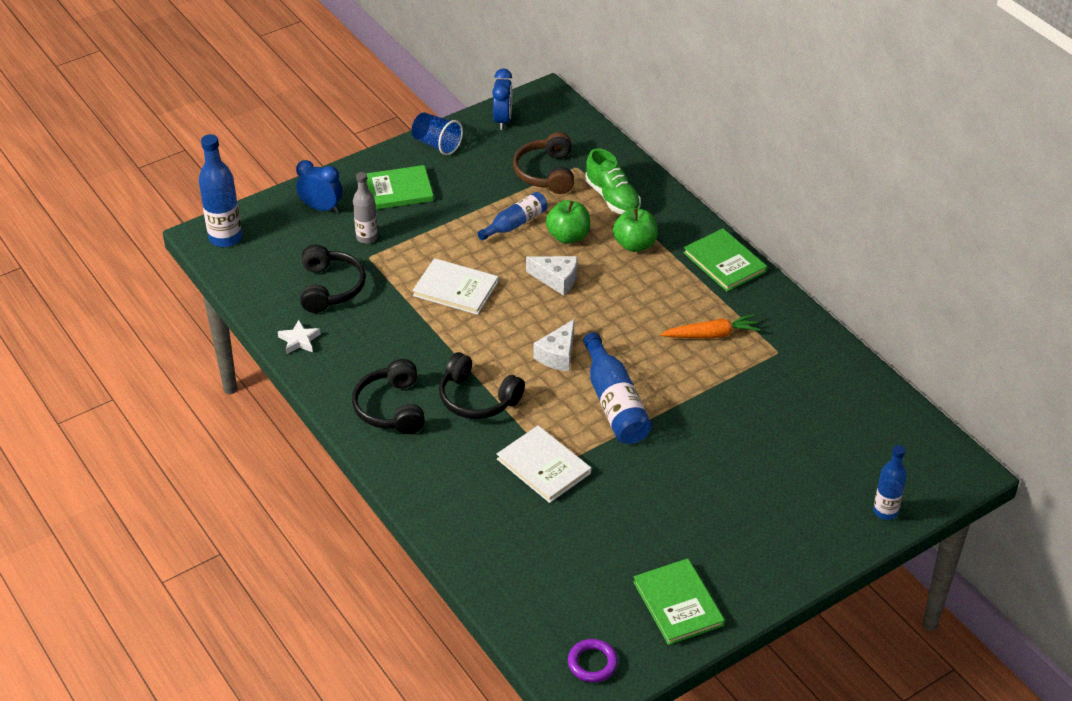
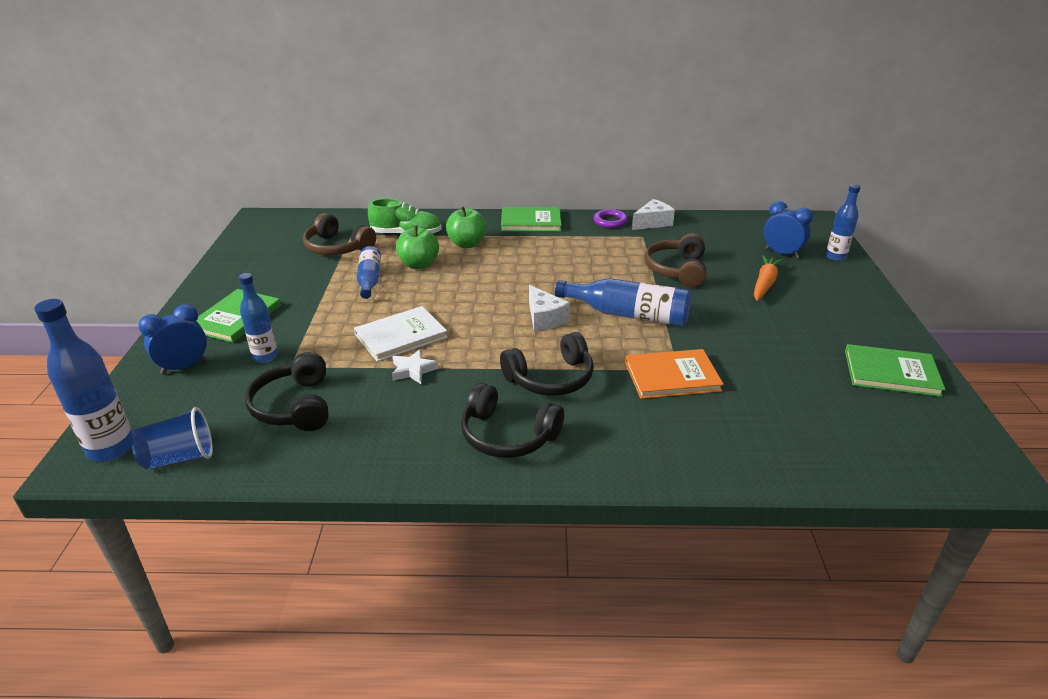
camera: 55 degrees left, 10 degrees down
white star [278,320,321,354] -> white star moved to [392,349,438,384]
black headphones [300,245,366,313] -> black headphones turned 135 degrees counterclockwise [245,352,328,431]
grey bottle [353,172,378,244] -> blue bottle [239,273,278,363]
blue cup [412,112,463,155] -> blue cup moved to [131,407,213,470]
blue clock [492,68,512,130] -> blue clock moved to [763,201,813,258]
white book [497,425,591,503] -> orange book [625,349,724,399]
white cheese [526,256,577,296] -> white cheese moved to [632,199,675,230]
purple ring [568,639,618,682] -> purple ring moved to [594,209,628,228]
orange carrot [661,314,760,339] -> orange carrot moved to [754,255,784,301]
none -> brown headphones [645,233,707,287]

